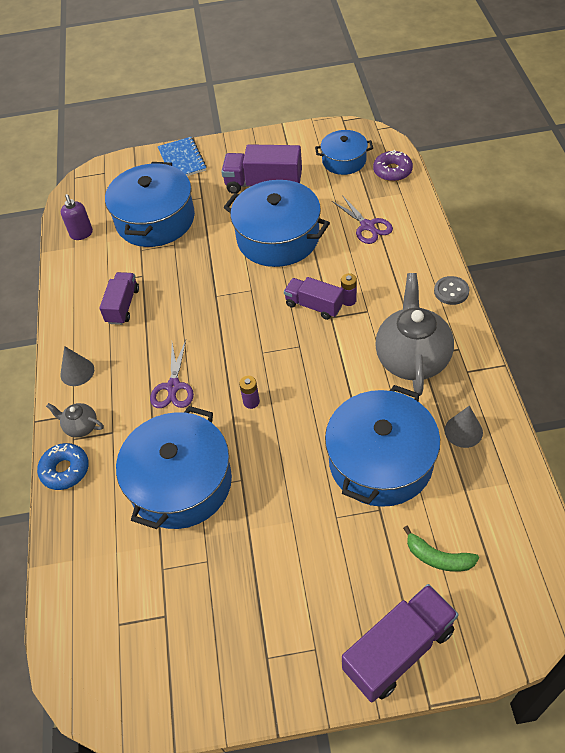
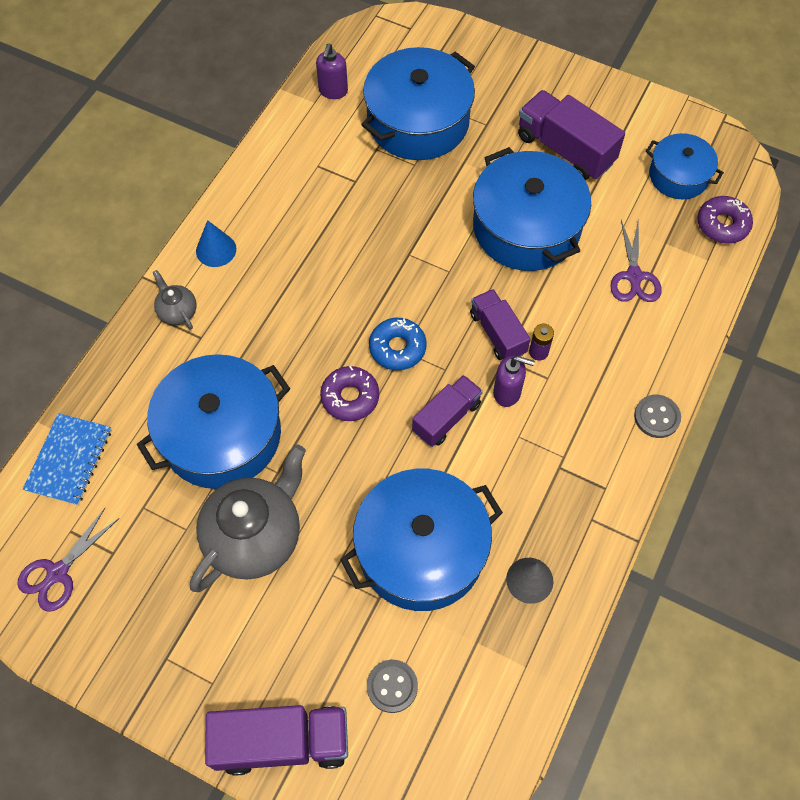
camera: 30 degrees right, 10 degrees up
blue donut [37,443,89,490] -> blue donut moved to [369,318,426,370]
grey cone [60,346,94,386] -> blue cone [196,220,236,267]
purple truck [99,272,139,325] -> purple truck moved to [412,375,483,447]
purple scissors [150,340,194,408] -> purple scissors moved to [17,508,119,612]
blue notebook [158,137,207,176] -> blue notebook moved to [23,413,111,505]
purple battery [239,376,260,409] -> purple donut [320,366,379,421]
grey teapot [375,273,454,396] -> grey teapot moved to [190,444,306,592]
green banana [403,526,479,572] -> grey button [367,660,418,713]
none -> purple soap dispenser [493,356,535,407]

